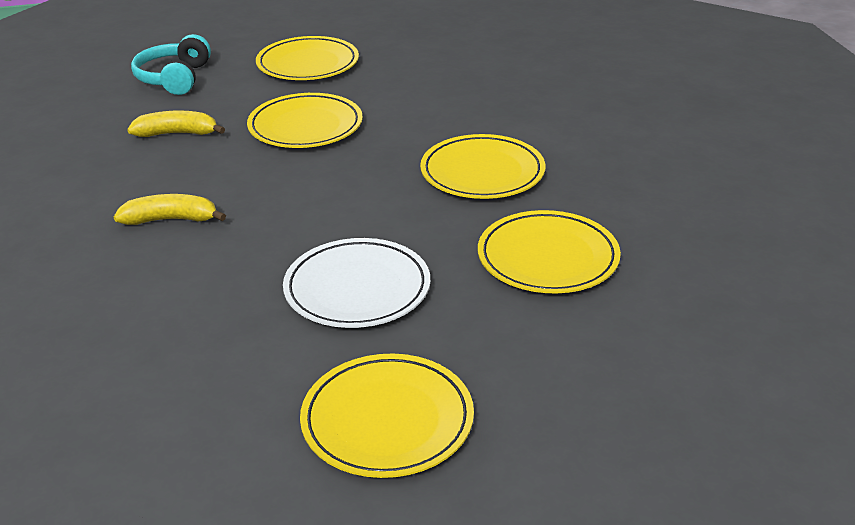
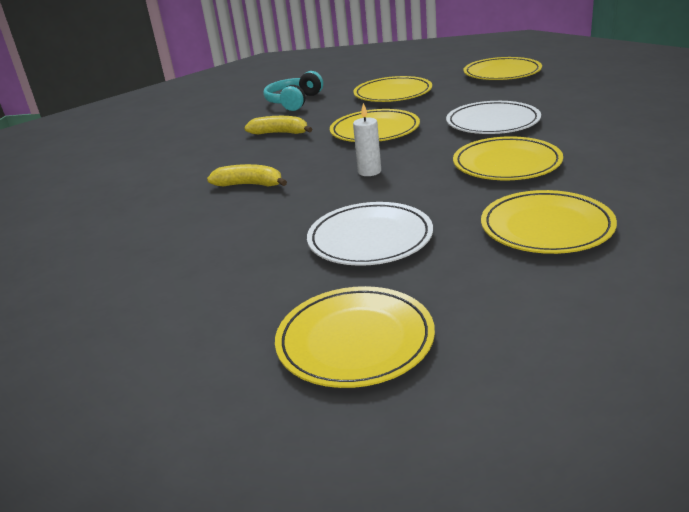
camera: 20 degrees right, 5 degrees down
none -> white candle [353,103,381,176]
none -> white plate [446,101,541,134]
none -> yellow plate [464,57,542,80]

